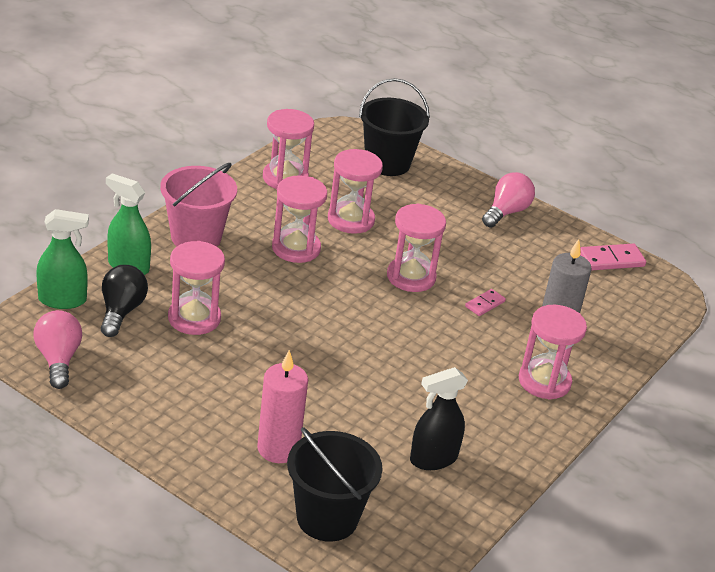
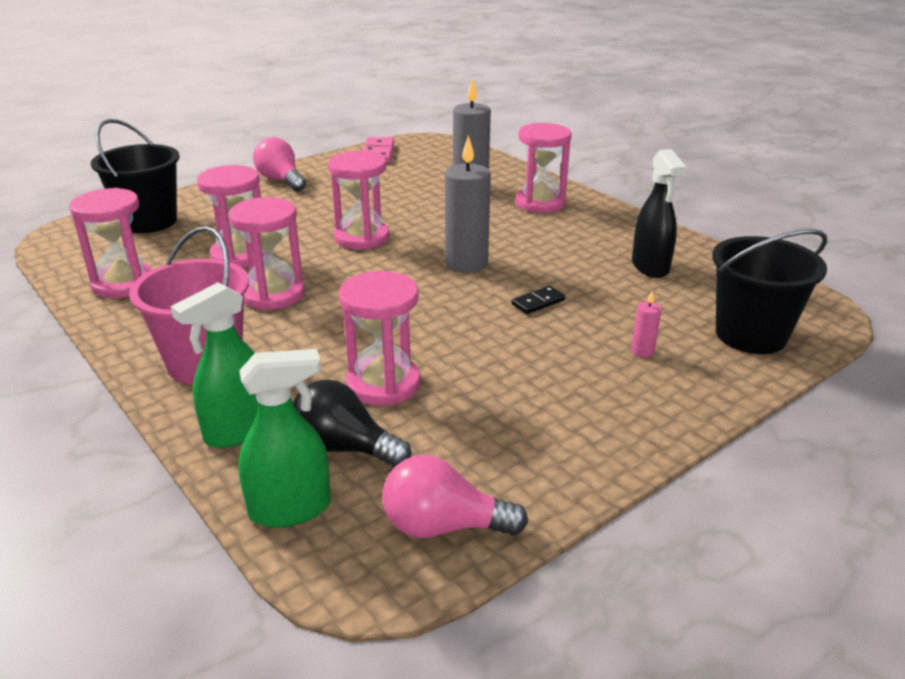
camera: 70 degrees left, 5 degrees down
green spray bottle [36,209,89,309] -> green spray bottle turned 60 degrees clockwise [238,349,331,528]
pink candle [257,350,308,463] -> pink candle [631,291,662,357], size x0.45
pink domino [465,289,506,316] -> none
none -> grey candle [445,135,491,273]
none -> black domino [512,286,565,314]

